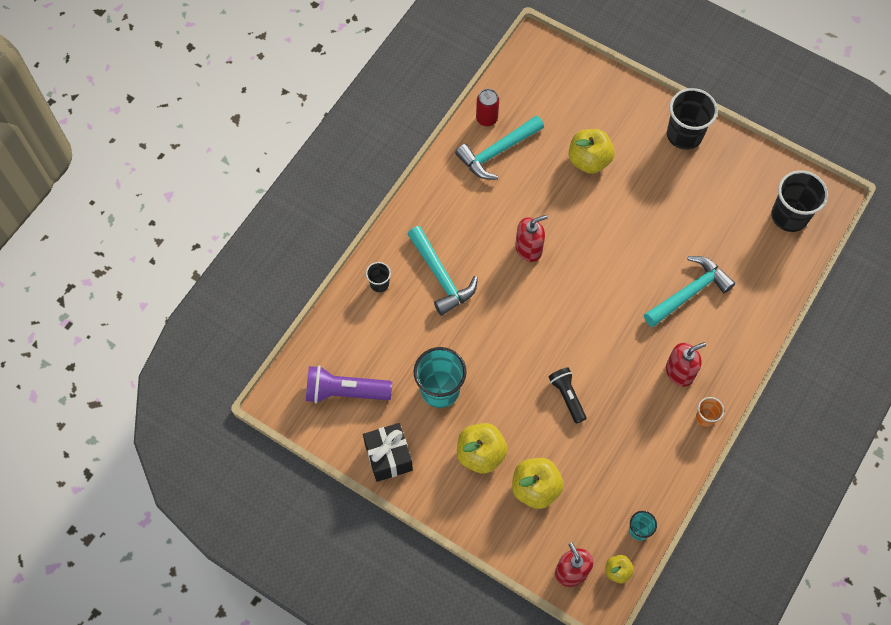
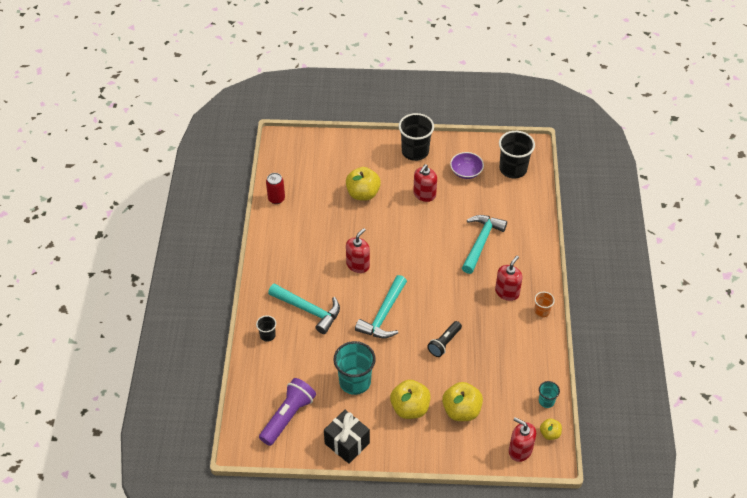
camera: 30 degrees left, 15 degrees down
purple flashlight [306,366,392,403] -> purple flashlight turned 150 degrees clockwise [259,378,316,446]
turquoise hammer [455,115,544,180] -> turquoise hammer moved to [355,275,407,338]
black flashlight [549,367,586,424] -> black flashlight turned 90 degrees counterclockwise [427,321,462,357]
none -> red soap dispenser [413,164,437,202]
none -> purple bowl [450,152,484,179]

